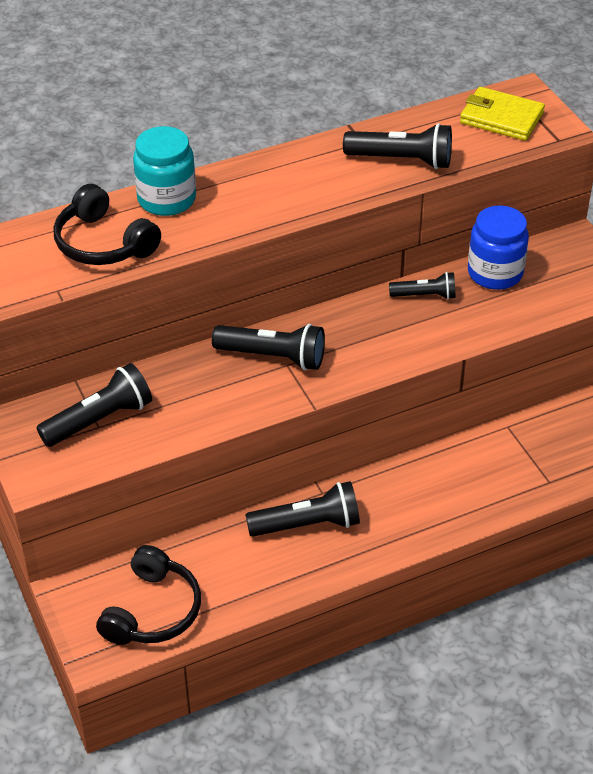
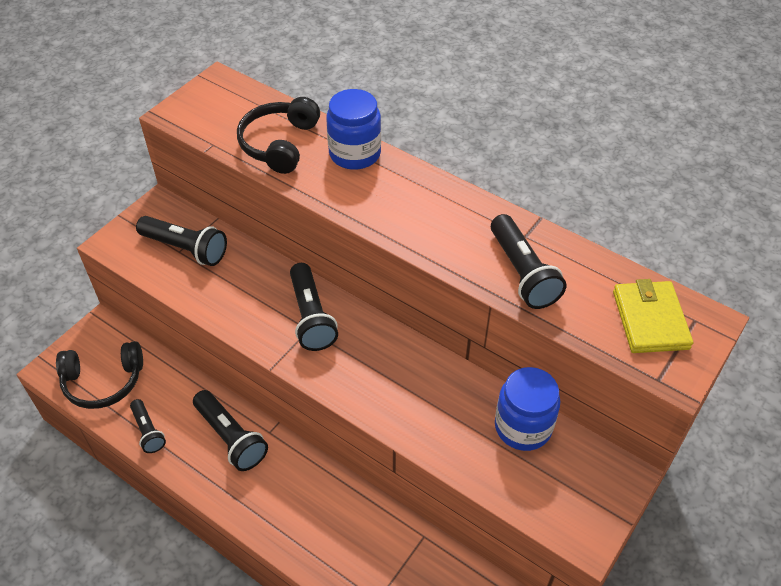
camera: 60 degrees right, 5 degrees up
turquoise jar [133,126,196,216] -> blue jar [326,89,381,170]
black flashlight [389,272,455,300] -> black flashlight moved to [130,399,166,453]

